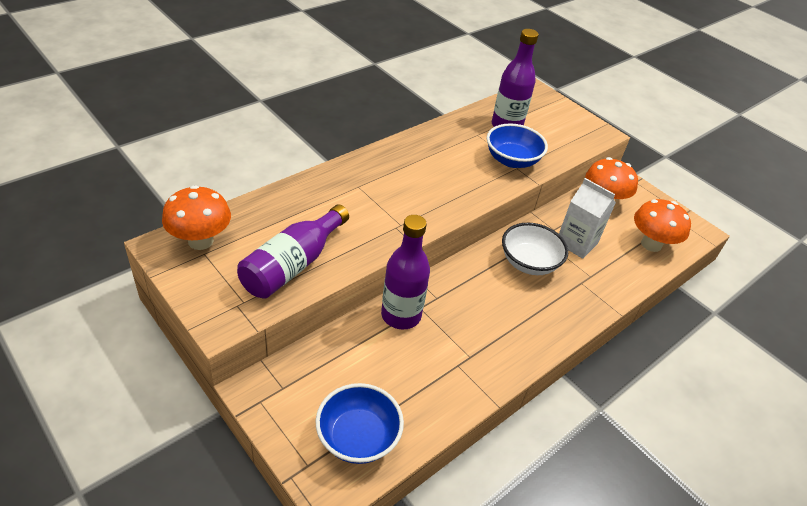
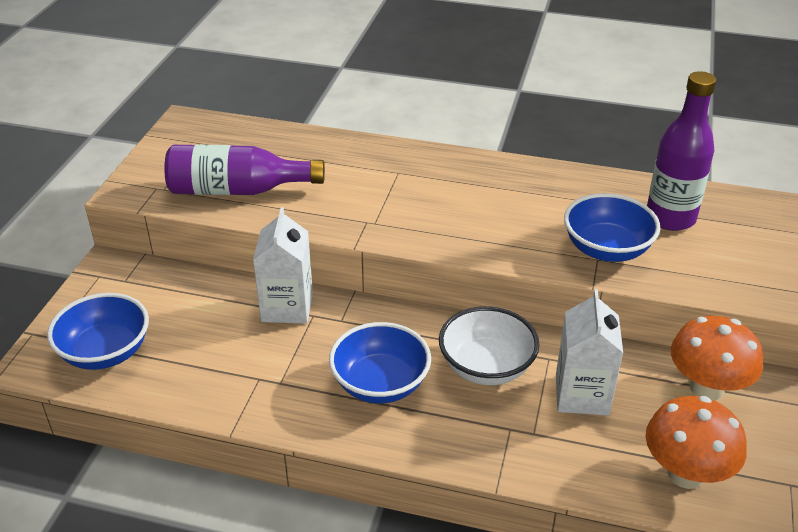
camera: 60 degrees right, 5 degrees down
orange mushroom [162,185,231,250] -> none
purple bottle [381,215,430,329] -> white carton [253,207,313,324]
none -> blue bowl [329,322,431,403]

